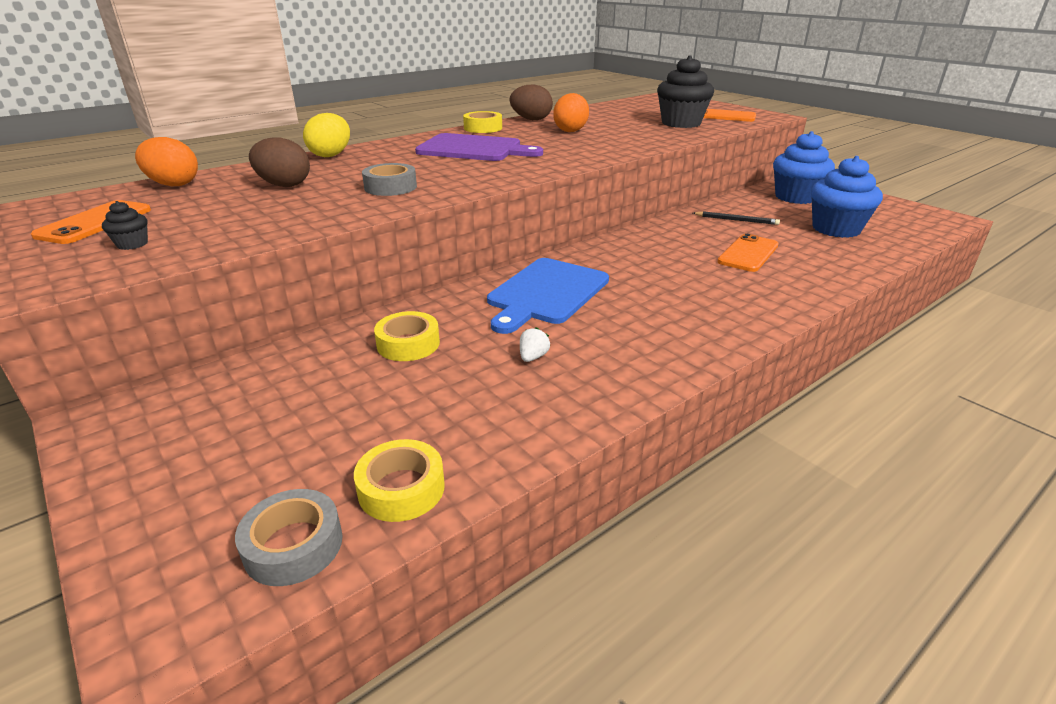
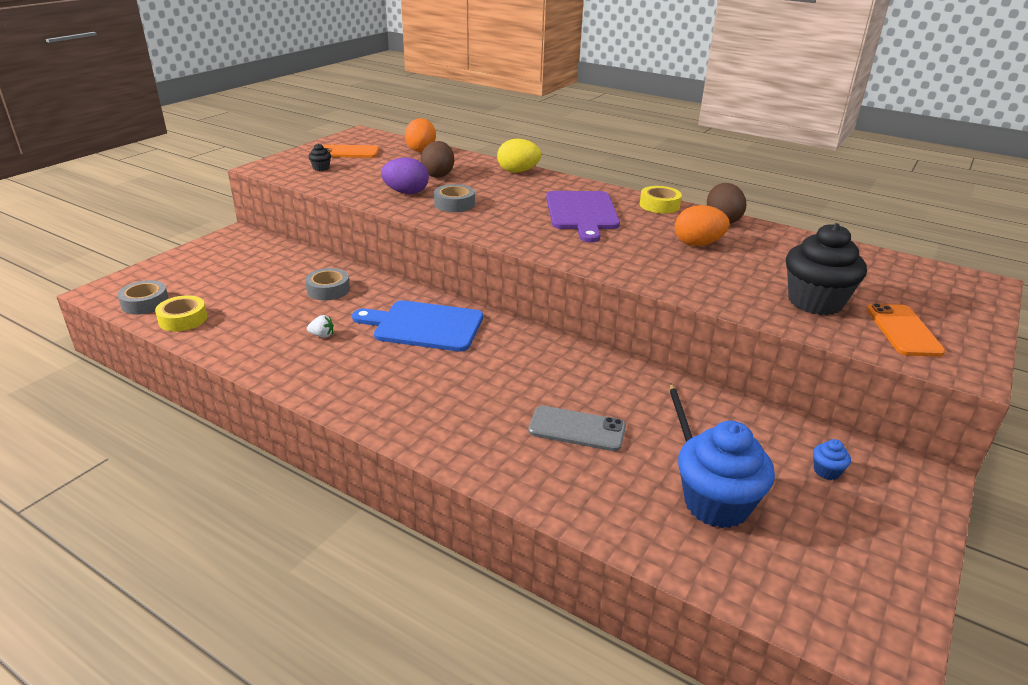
camera: 70 degrees right, 0 degrees up
yellow tape [374,311,440,361] -> grey tape [305,268,350,300]
orange phone [717,234,779,272] -> grey phone [528,405,626,451]
blue cupcake [773,131,835,204] -> blue cupcake [813,439,851,480], size x0.41
none -> purple egg [381,157,429,194]

